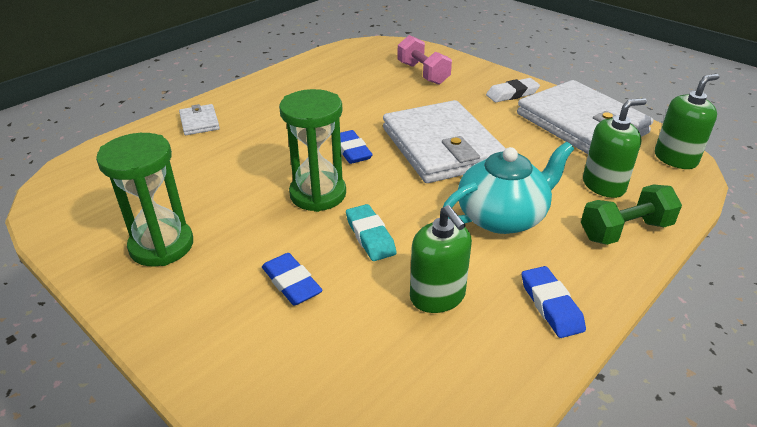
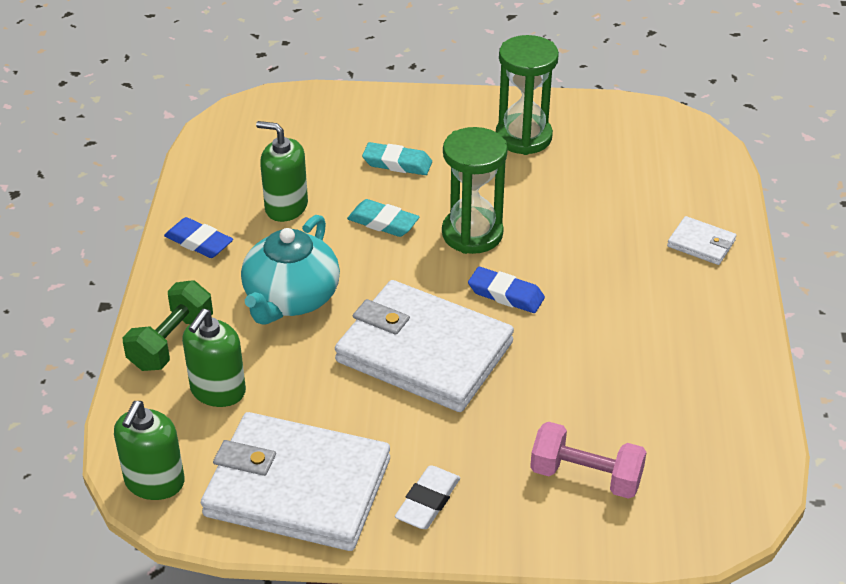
camera: 140 degrees right, 5 degrees up
blue eraser [262,253,323,305] -> turquoise eraser [362,142,432,175]

